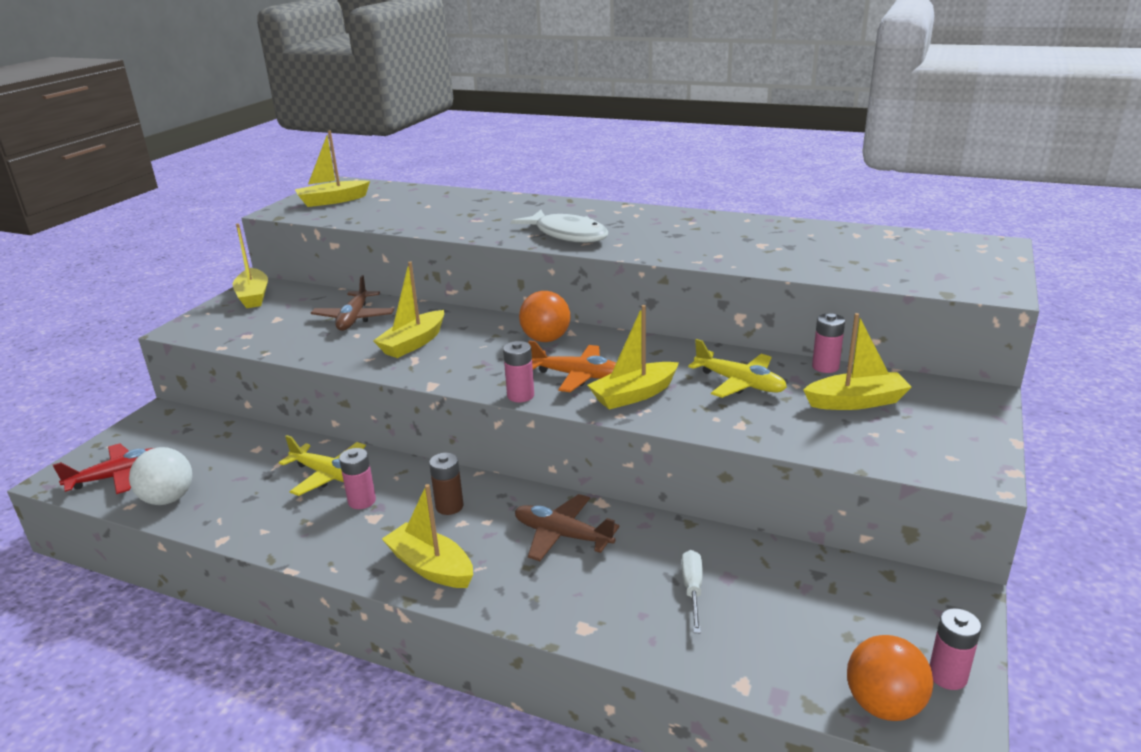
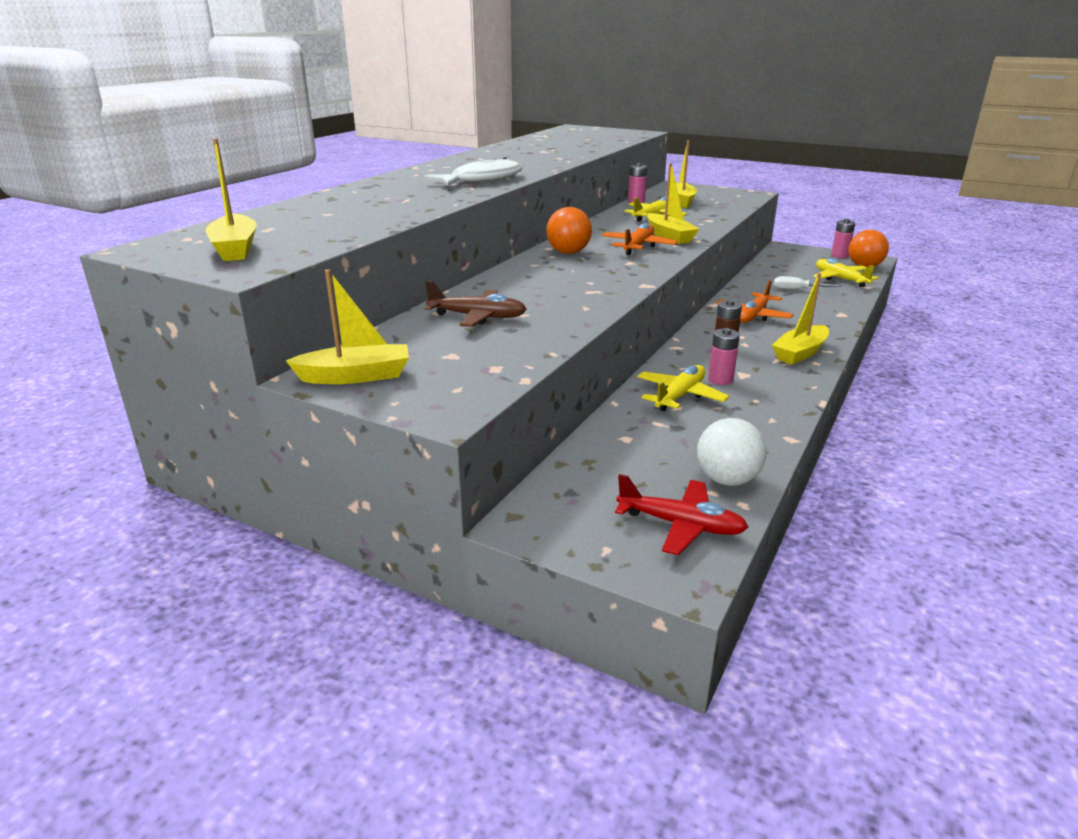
camera: 85 degrees left, 0 degrees up
red plane [53,443,153,494] -> red plane turned 135 degrees clockwise [615,474,748,555]
yellow boat [373,262,444,358] -> none
pink battery [503,341,534,402] -> none
brown plane [515,494,620,561] -> orange plane [717,280,794,323]
none -> yellow plane [813,258,879,287]

